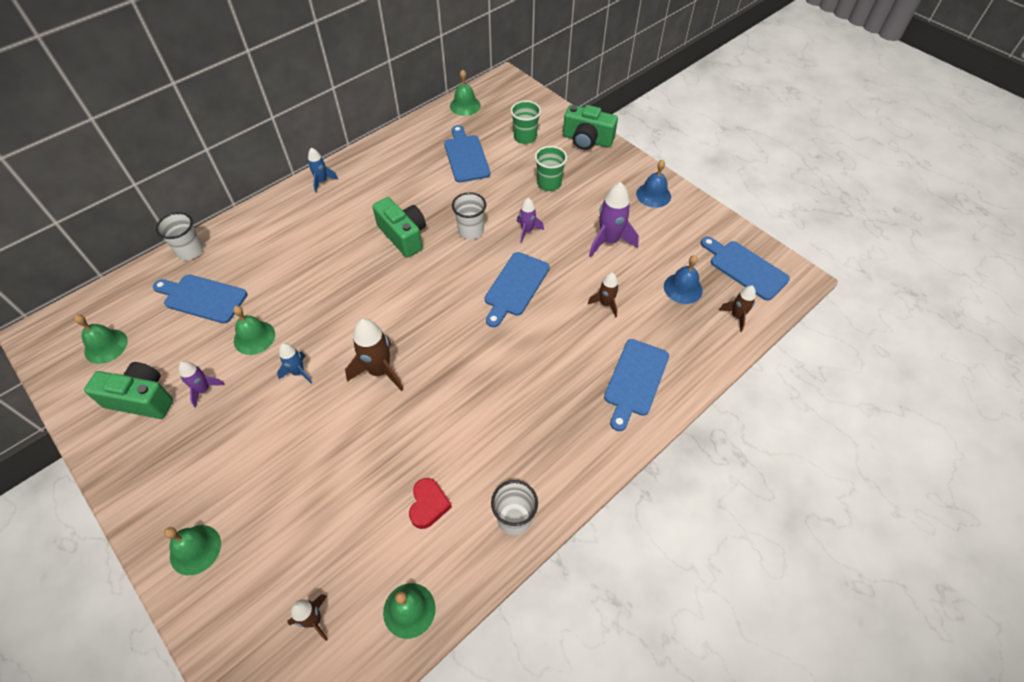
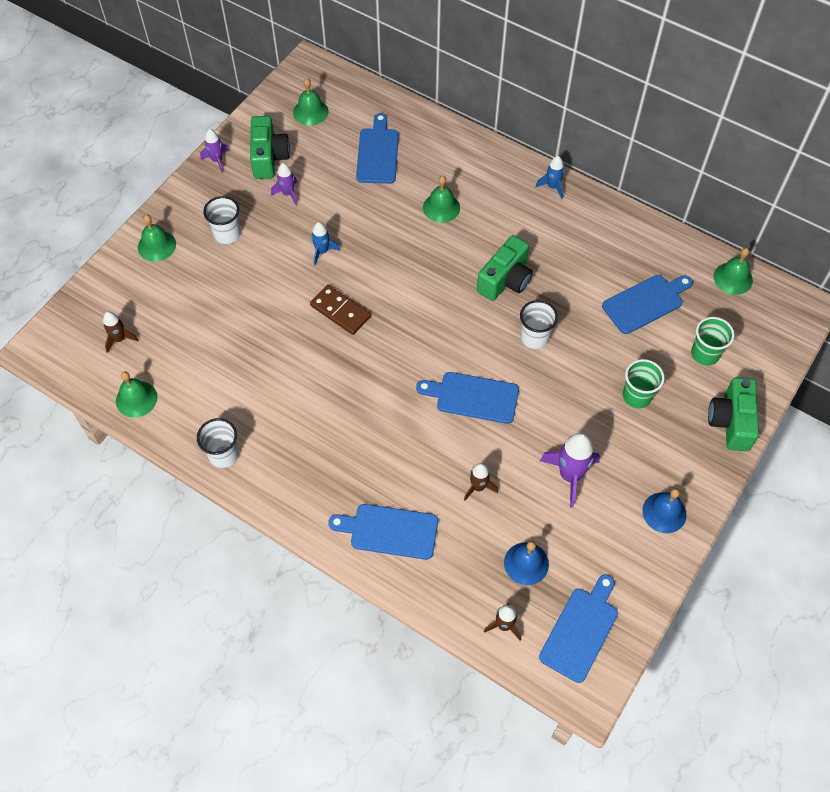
camera: 75 degrees right, 5 degrees up
white cup [156,212,203,260] -> white cup moved to [203,196,241,244]
green bell [233,306,275,355] -> green bell moved to [423,176,460,223]
brown rocket [345,318,404,391] -> brown domino [310,285,371,335]
red heart [409,478,452,529] -> none
purple rocket [517,198,544,243] -> purple rocket moved to [200,129,229,173]

